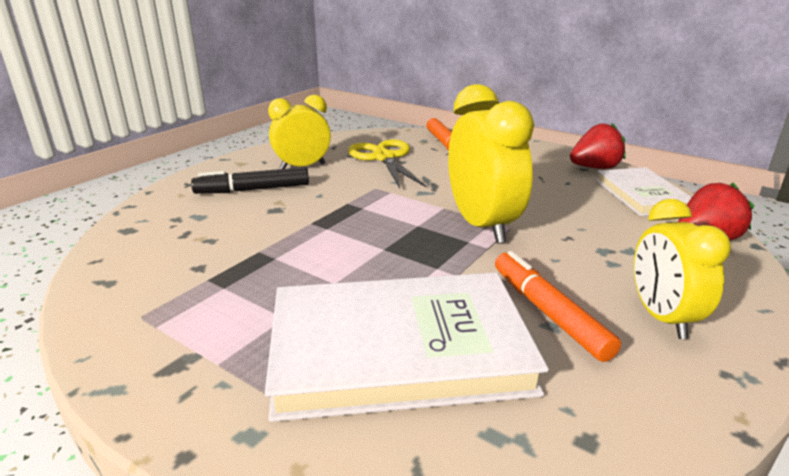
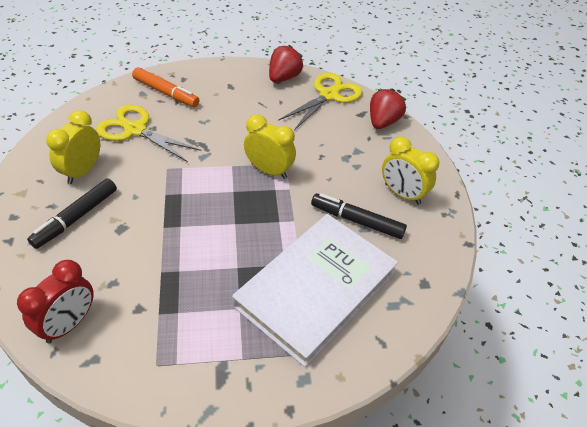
camera: 45 degrees left, 20 degrees up
yellow clock [448,84,534,243] -> yellow clock [244,114,296,179], size x0.67
orange marker [495,251,621,362] -> black marker [311,193,407,239]
white book [596,167,692,216] -> yellow scissors [278,73,362,130]
none -> red clock [17,260,94,343]

